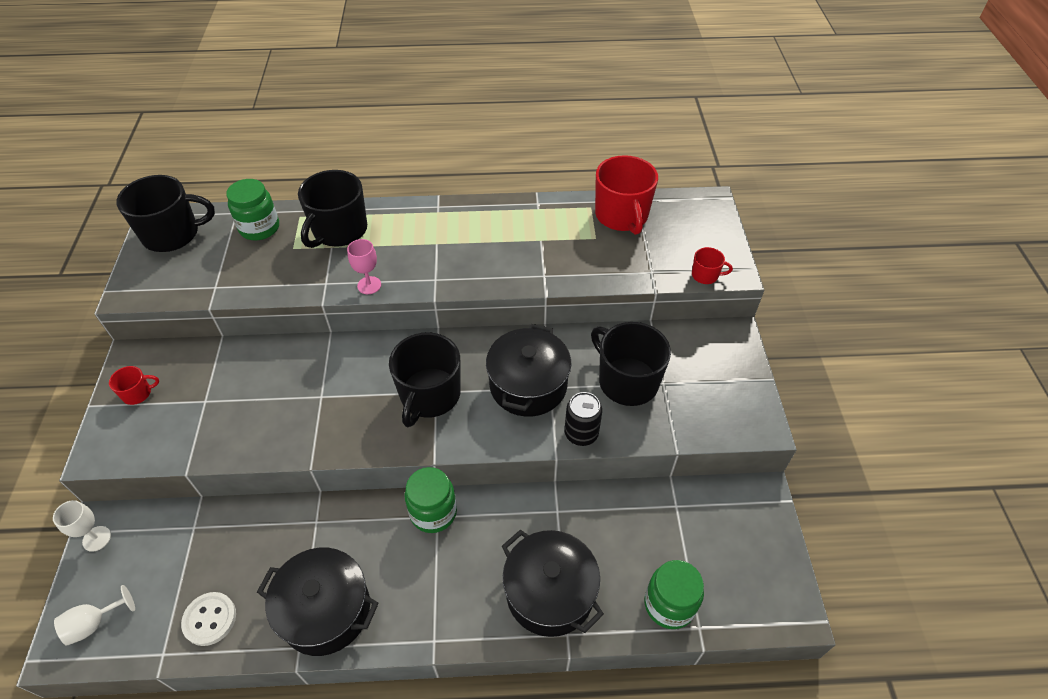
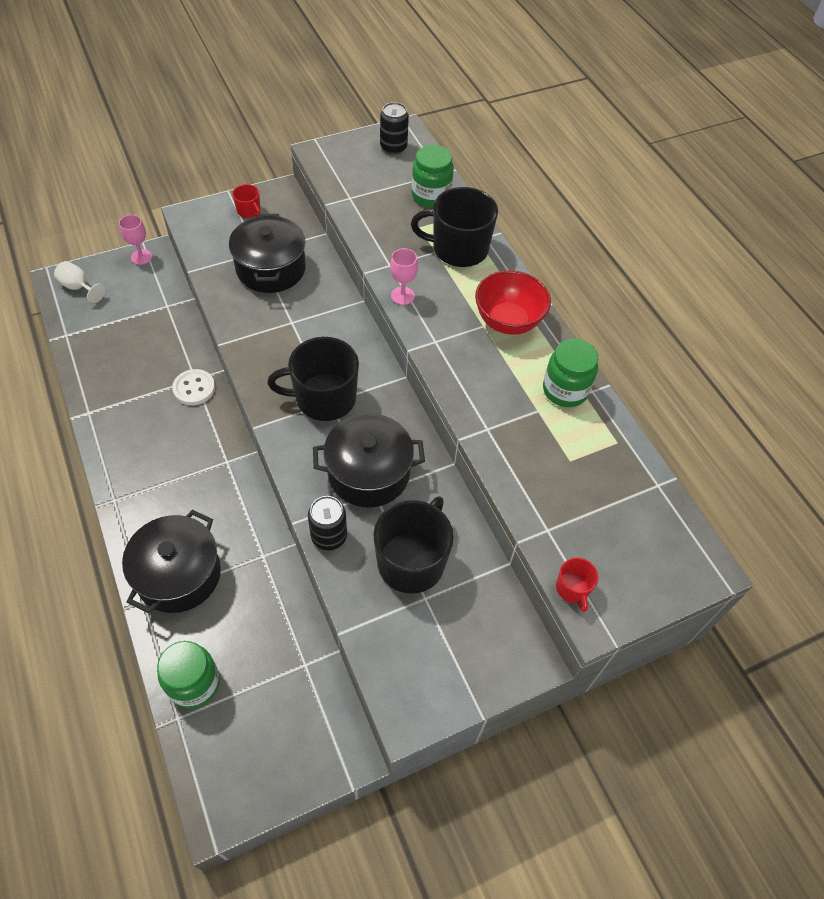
camera: 65 degrees right, 5 degrees up
white goblet [53,500,111,552] -> pink goblet [119,215,152,265]
black mug [117,175,215,252] -> black can [380,102,409,155]
white button [181,592,236,646] -> white button moved to [172,369,215,405]
black pot [257,548,378,656] -> black pot moved to [229,214,306,293]
green jar [405,467,457,533] -> green jar moved to [543,339,599,407]
red mug [595,155,658,235] -> none
none -> red bowl [475,270,551,335]

